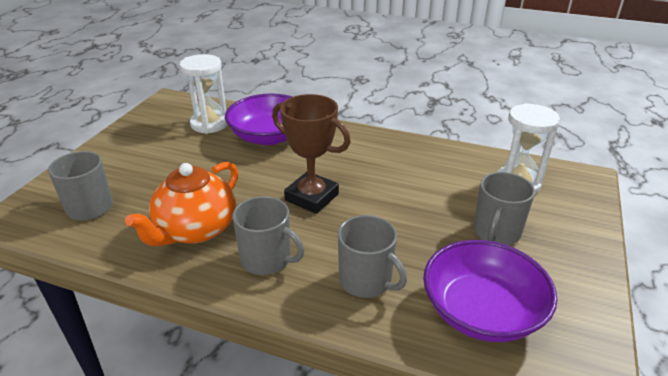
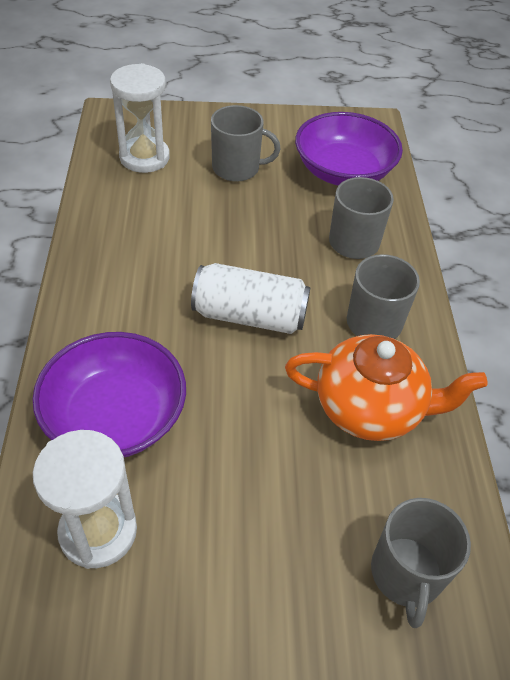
camera: 115 degrees left, 15 degrees up
brown trophy [272,94,351,214] -> white can [191,263,310,334]

